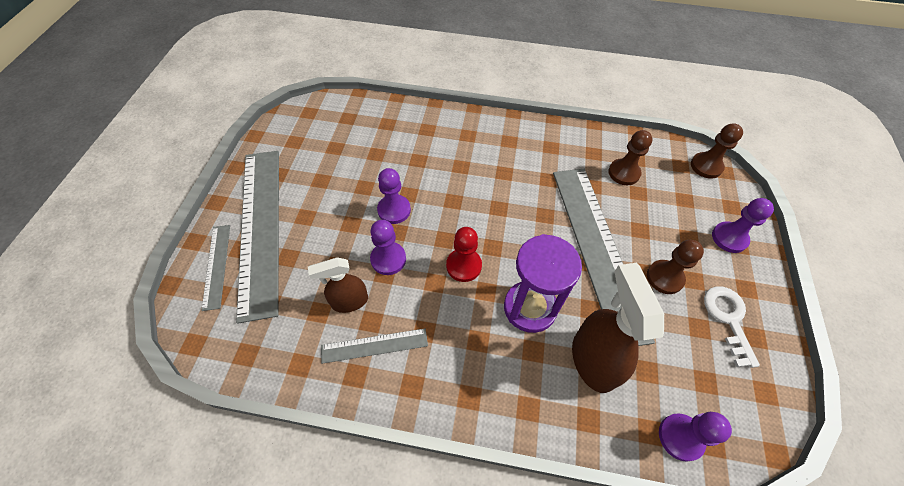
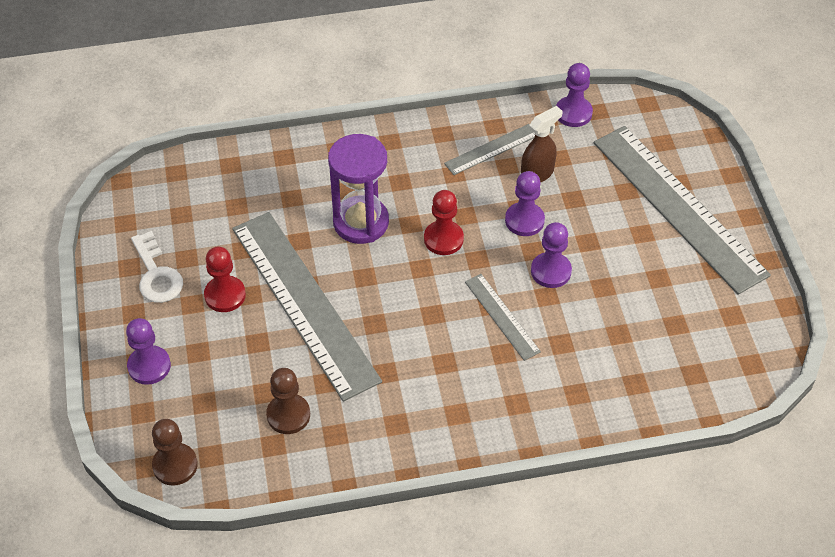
camera: 160 degrees right, 5 degrees down
grey ruler [201,225,230,311] -> grey ruler moved to [465,274,541,361]
brown spray bottle [572,263,664,393] -> none
brown pawn [647,240,704,294] -> red pawn [204,247,246,312]
purple pawn [659,412,732,462] -> purple pawn moved to [556,63,593,127]

